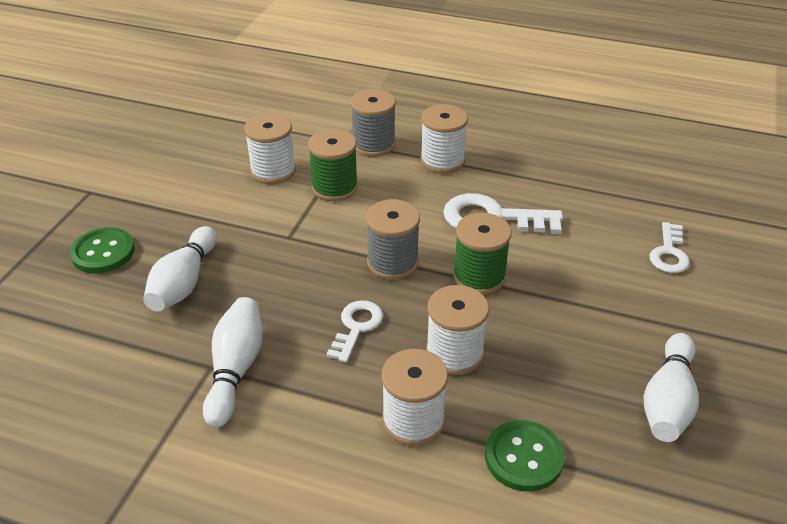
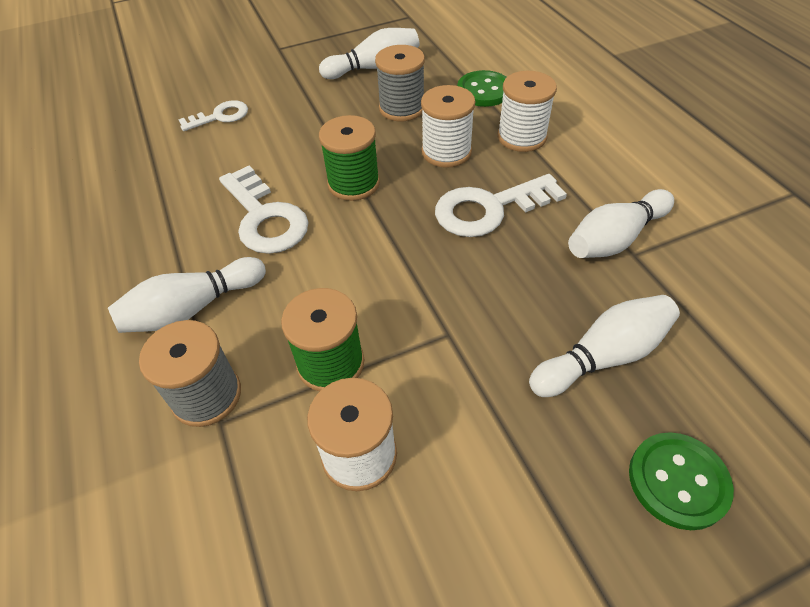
camera: 130 degrees left, 10 degrees up
white key [326,300,383,363] -> white key [435,174,567,237], size x1.64
grey spool [366,199,420,280] -> grey spool moved to [375,45,425,121]
white spool [420,104,468,174] -> white bowling pin [108,257,266,333]

